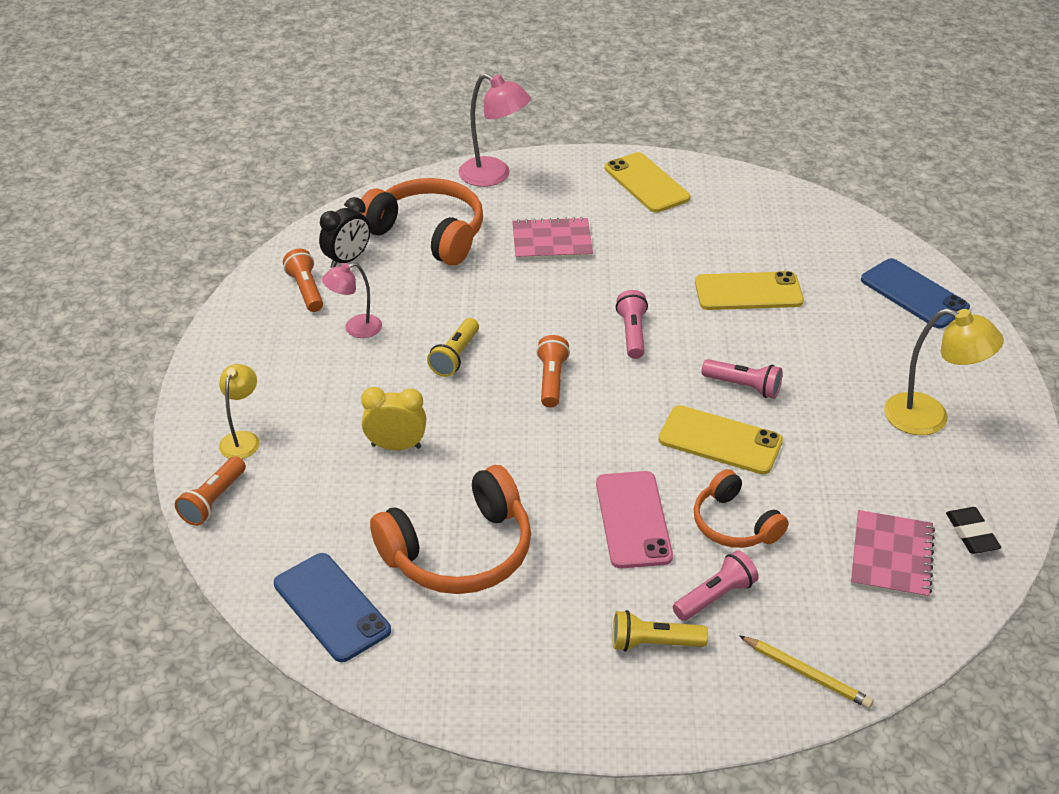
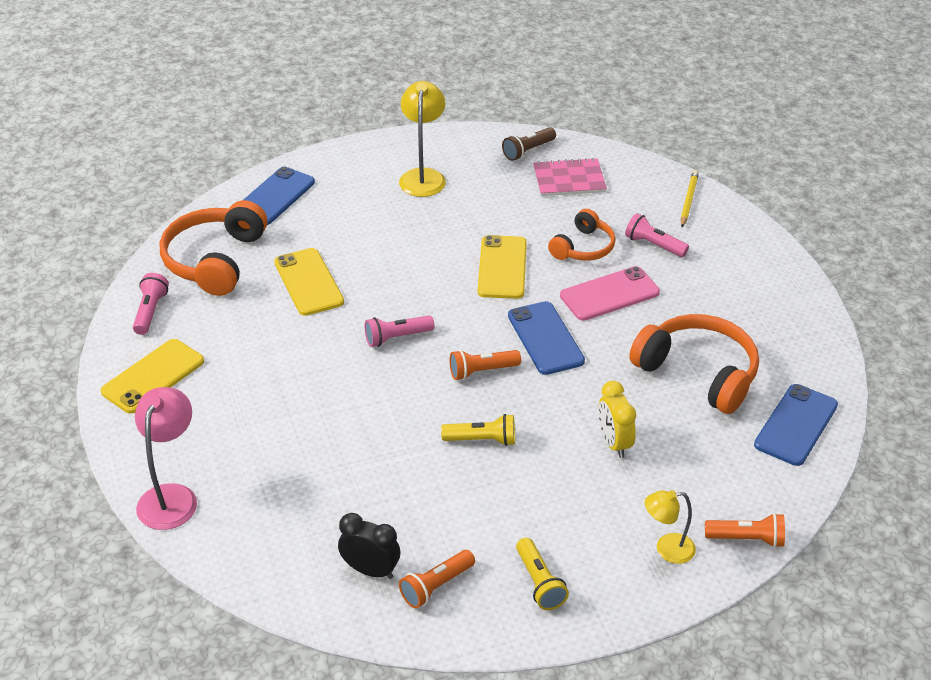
camera: 110 degrees left, 0 degrees up
pink lamp [322,263,382,338] -> none
orange headphones [360,178,483,266] -> orange headphones moved to [160,200,267,296]
pink notebook [512,217,593,260] -> none
yellow flashlight [613,610,708,652] -> yellow flashlight moved to [516,538,569,610]
pink flashlight [702,359,783,399] -> pink flashlight moved to [133,273,169,335]
black eraser [946,507,1001,554] -> brown flashlight [502,127,556,161]
none -> blue phone [508,301,585,375]

